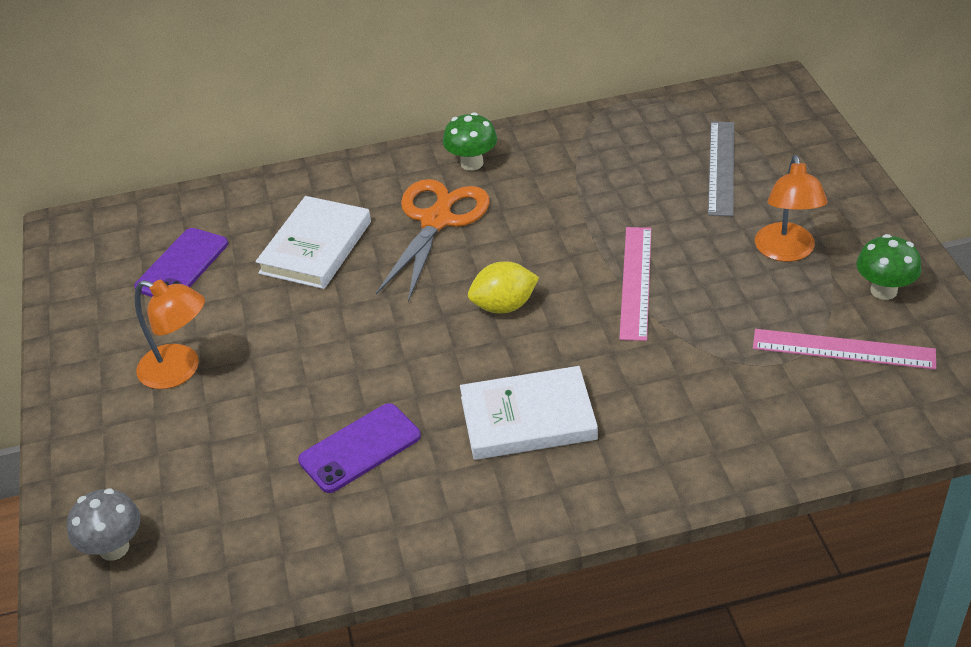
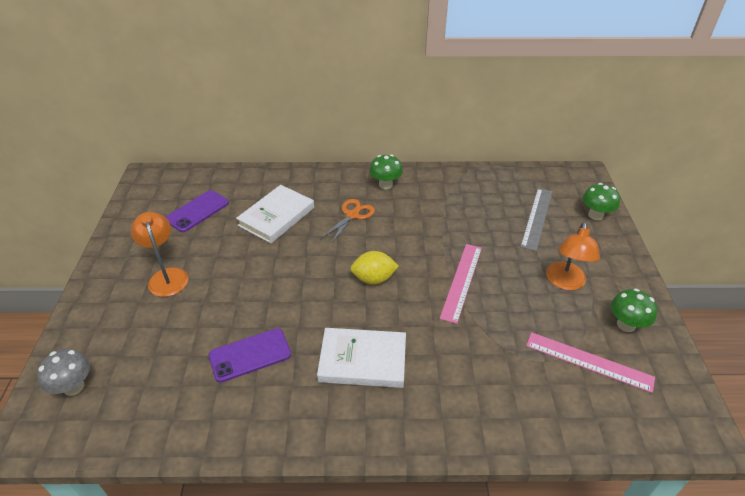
camera: 10 degrees right, 0 degrees up
orange lamp [135,280,205,389] -> orange lamp turned 150 degrees counterclockwise [131,212,189,297]
orange scissors [376,179,490,302] -> orange scissors [321,199,375,244], size x0.61
none -> green mushroom [583,183,620,220]

